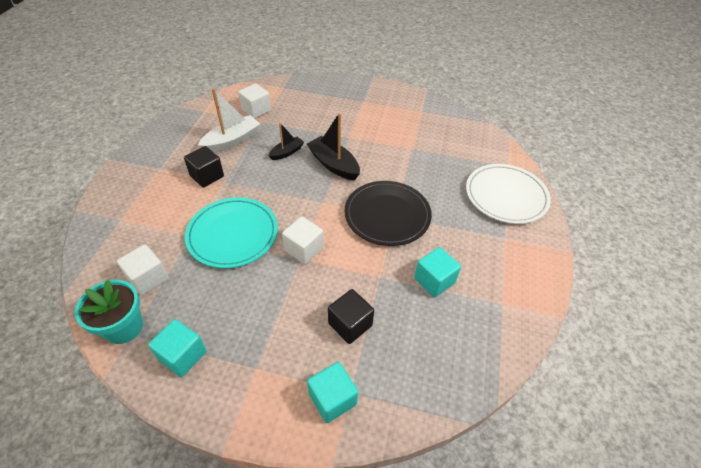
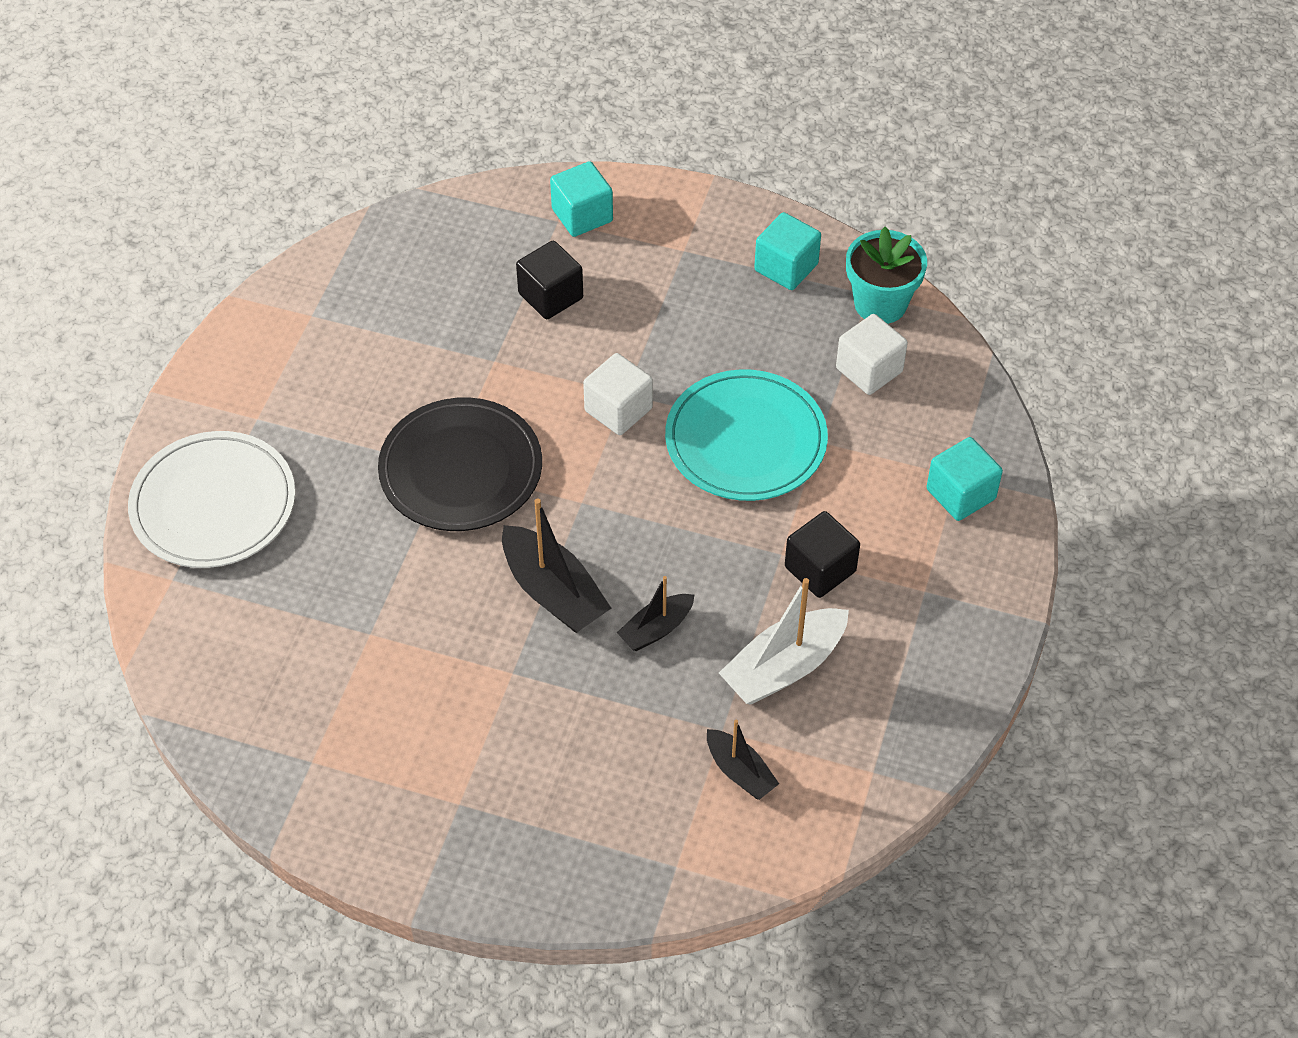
camera: 175 degrees left, 5 degrees up
white cube [238,83,271,119] -> black boat [707,720,779,800]
turquoise cube [414,247,461,297] -> turquoise cube moved to [926,437,1003,521]

